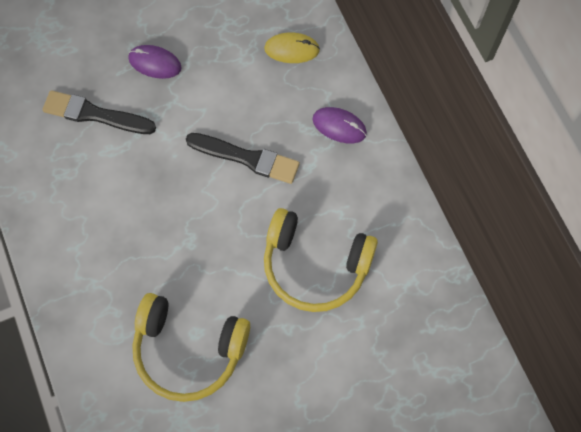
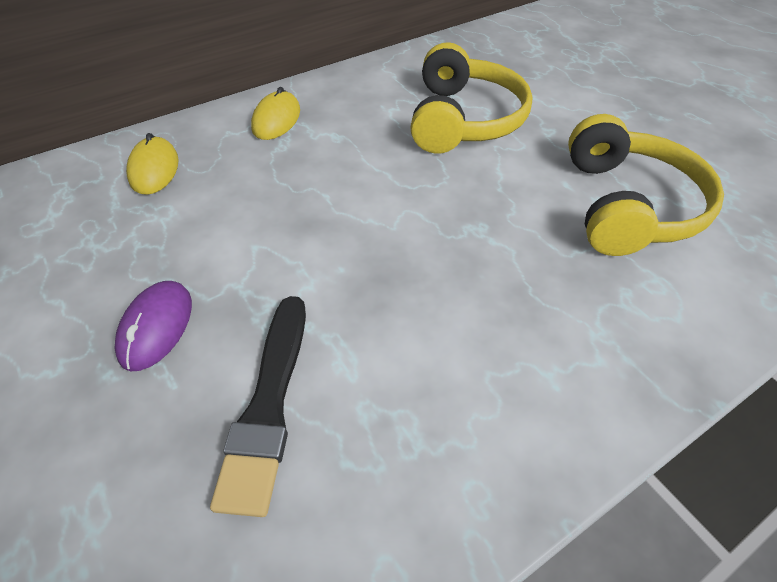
camera: 100 degrees left, 20 degrees down
black brush [186,133,300,184] -> none
purple mouse [312,107,367,143] -> yellow mouse [251,87,300,140]

